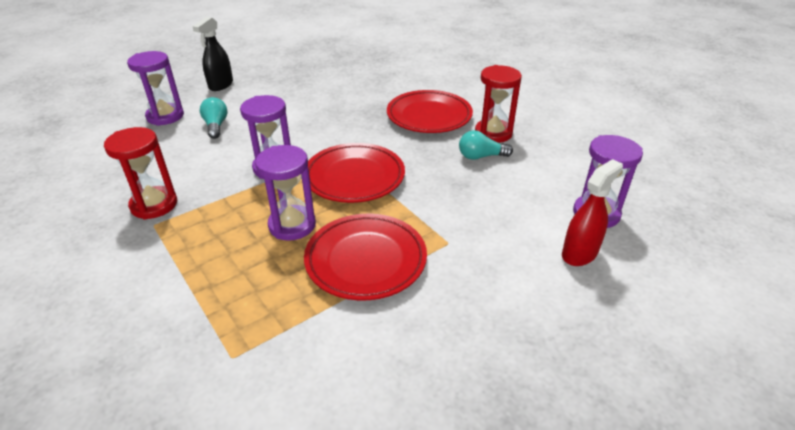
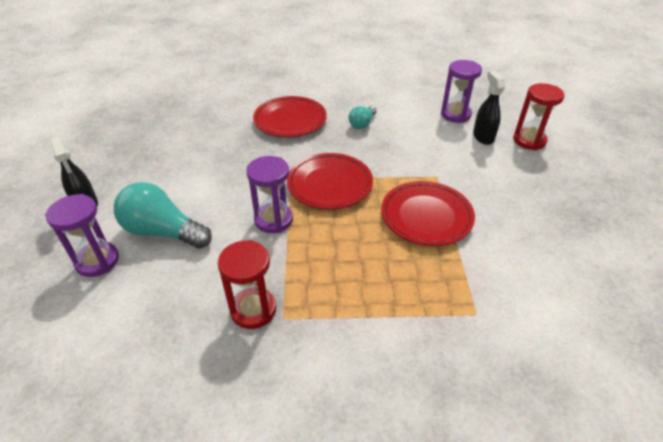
camera: 55 degrees left, 5 degrees up
turquoise light bulb [200,97,228,139] -> turquoise light bulb [114,182,212,249], size x1.84
purple hourglass [255,145,316,241] -> none
red hourglass [475,65,522,143] -> red hourglass moved to [513,83,565,150]
red spray bottle [562,159,623,266] -> black spray bottle [473,71,505,145]

